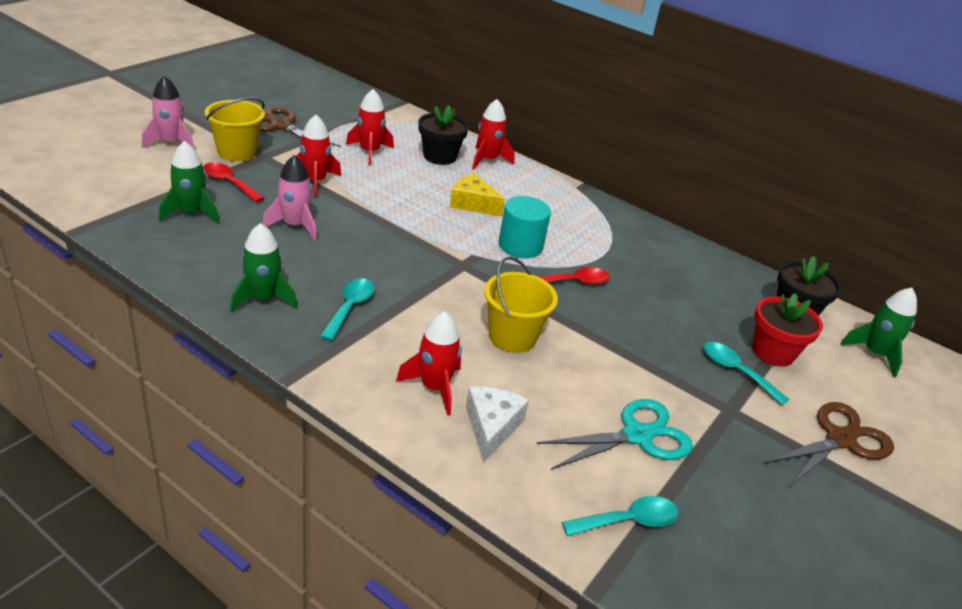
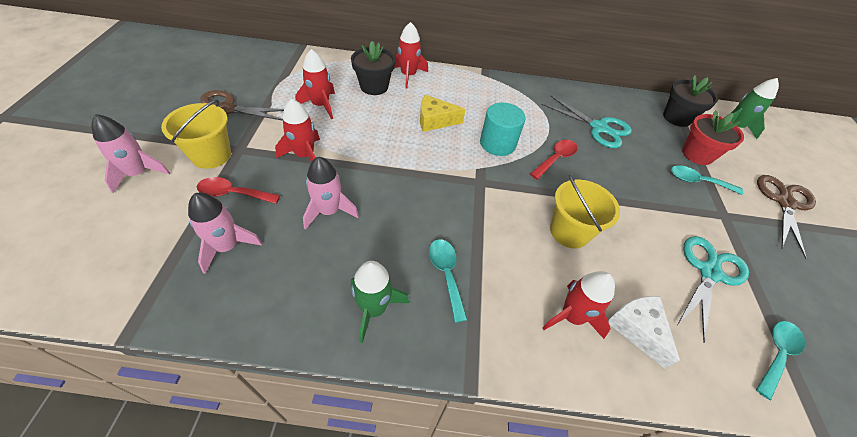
camera: 30 degrees left, 15 degrees up
green rocket [159,141,220,223] -> pink rocket [188,193,262,274]
none -> turquoise scissors [541,95,632,148]

